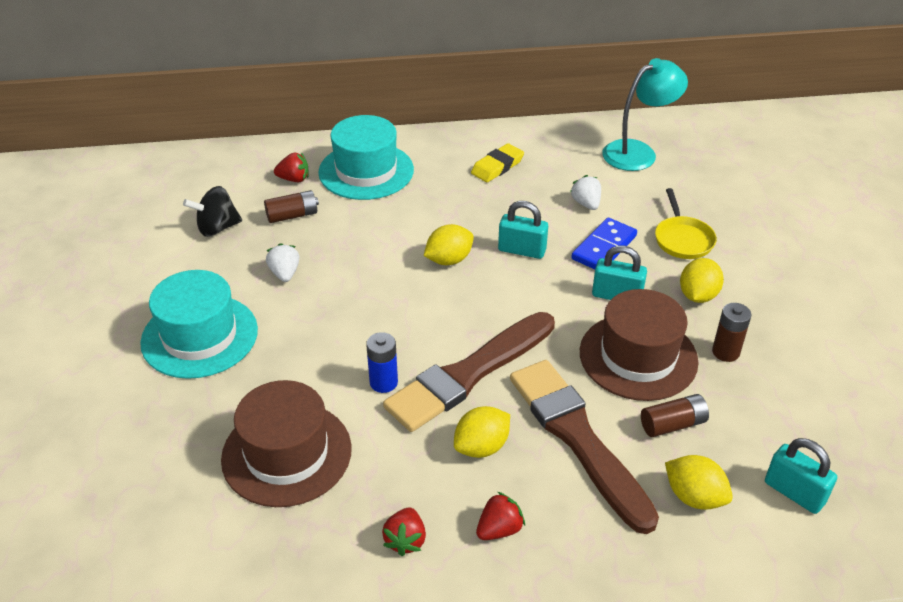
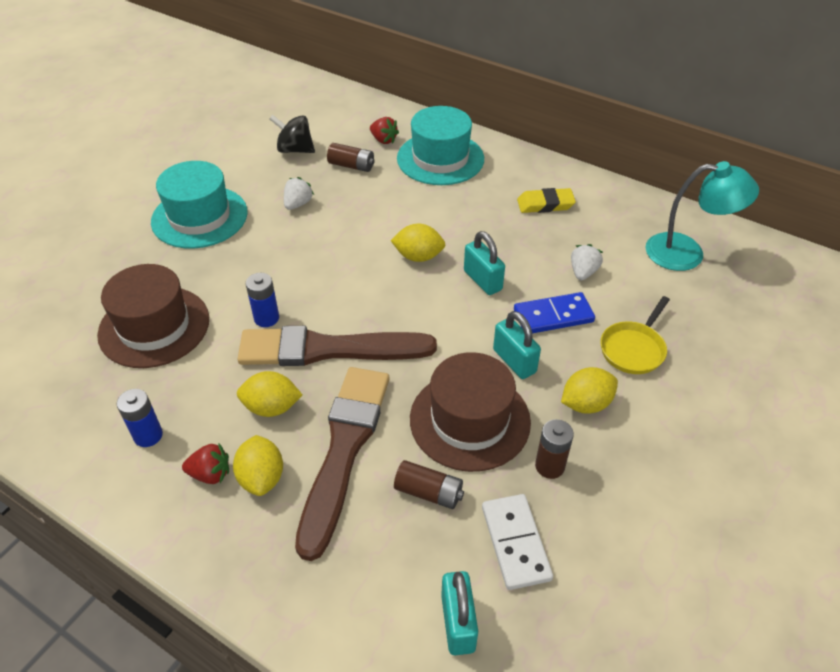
camera: 40 degrees right, 5 degrees up
red strawberry [382,507,426,556] -> blue battery [117,389,163,447]
yellow lemon [665,455,733,510] -> yellow lemon moved to [233,435,283,496]
none -> white domino [482,494,553,590]

